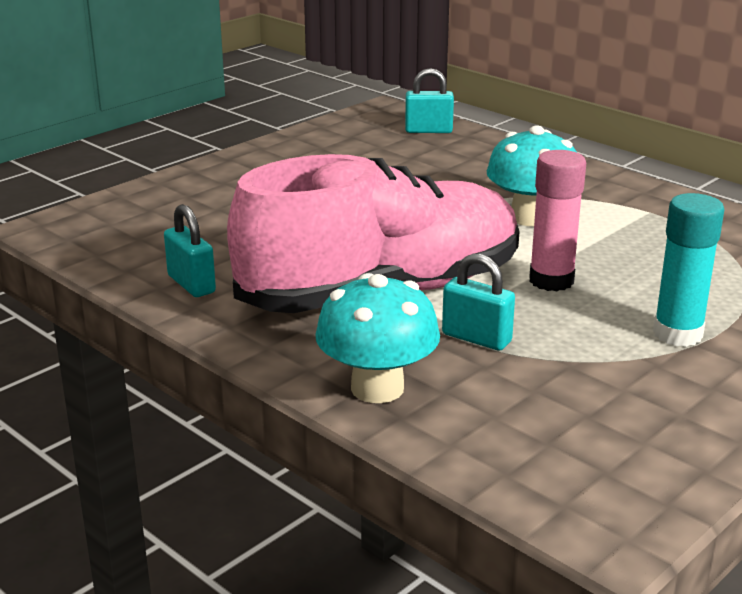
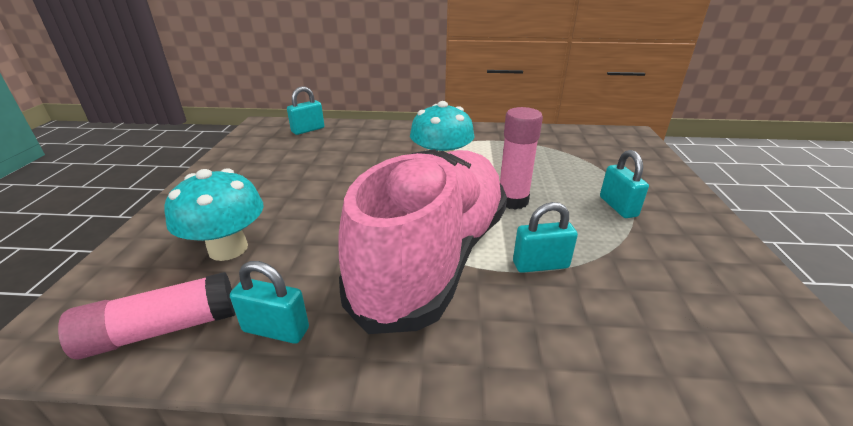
camera: 40 degrees left, 5 degrees up
turquoise mushroom [315,273,440,403] -> turquoise mushroom moved to [164,168,264,261]
turquoise glue stick [653,193,724,347] -> turquoise padlock [600,150,649,218]
none -> pink glue stick [58,272,235,359]

